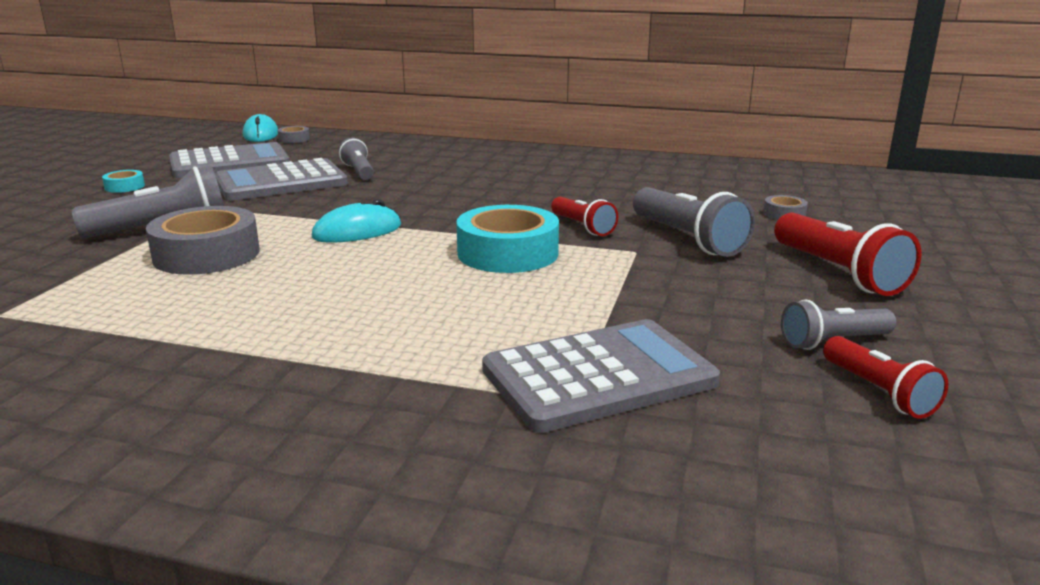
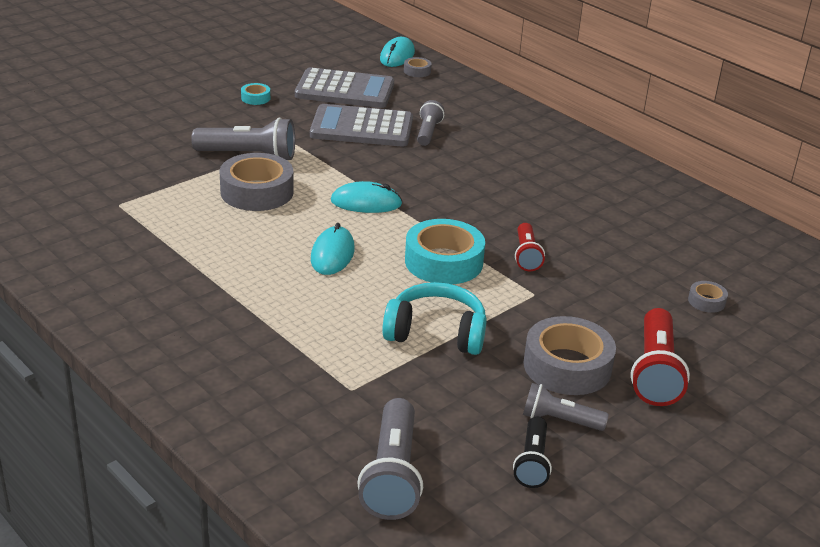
camera: 30 degrees right, 10 degrees up
grey calculator [482,319,720,433] -> none
grey flashlight [633,187,755,257] -> grey flashlight moved to [357,398,423,520]
red flashlight [823,336,948,419] -> black flashlight [513,416,552,488]
none -> turquoise mouse [311,223,355,275]
none -> turquoise headphones [382,282,487,355]
none -> grey tape [524,316,616,395]

